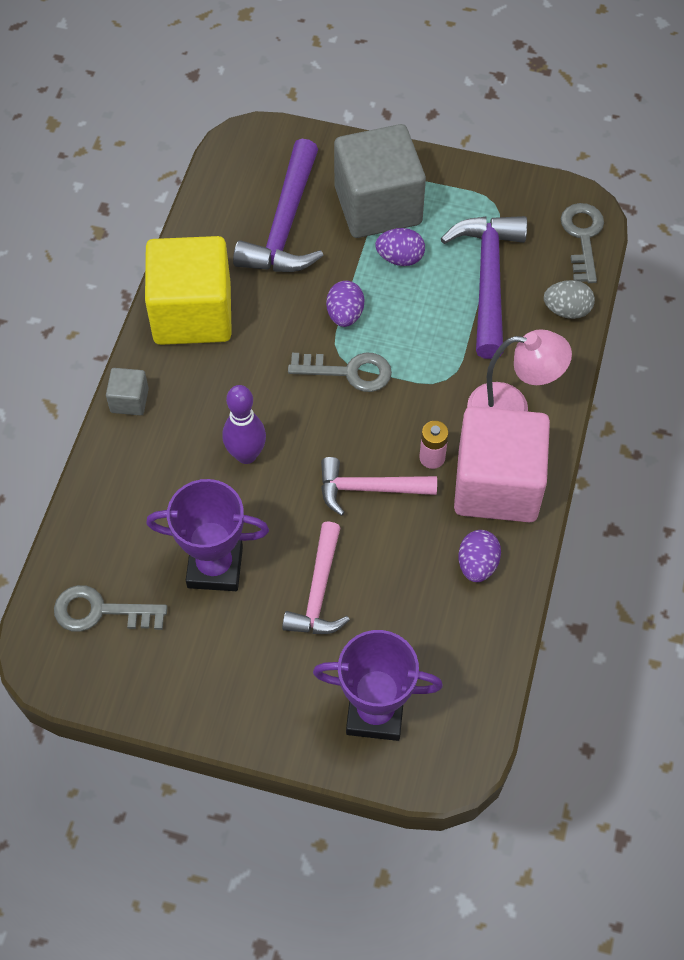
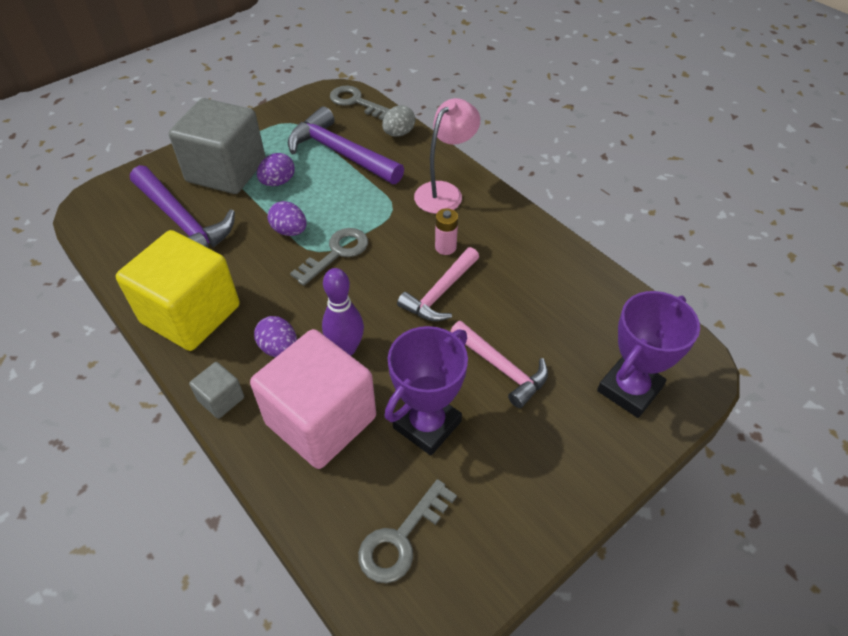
camera: 55 degrees left, 10 degrees down
pink cube [454,406,550,522] -> pink cube moved to [250,329,376,469]
purple egg [458,530,501,582] -> purple egg moved to [254,316,297,357]

